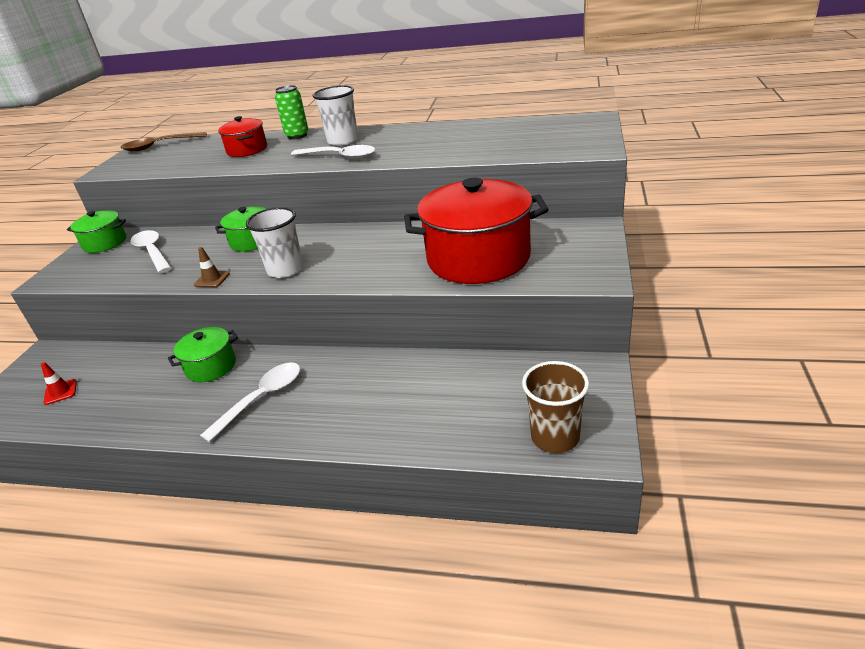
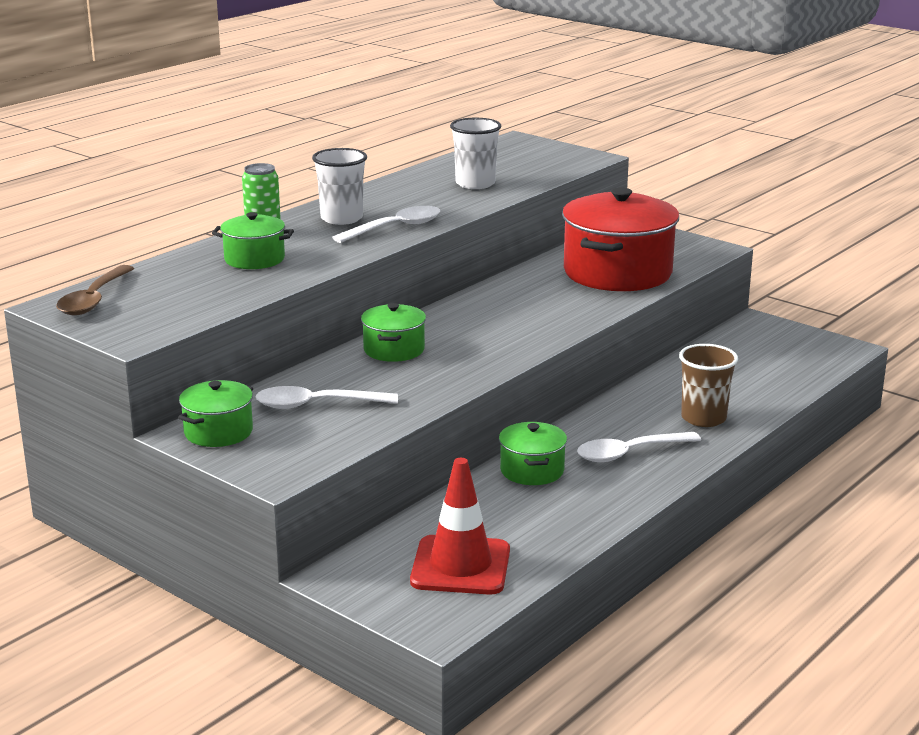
camera: 65 degrees left, 10 degrees down
red traffic cone [41,362,77,405] -> red traffic cone [410,458,510,595], size x2.29
brown traffic cone [194,247,230,287] -> none
white spoon [200,362,300,442] -> white spoon turned 90 degrees counterclockwise [577,432,701,462]
red pot [218,116,267,157] -> green pot [212,212,294,269]
white cup [246,207,303,278] -> white cup moved to [450,118,501,189]
brown cup [522,361,589,453] -> brown cup moved to [679,344,738,427]

